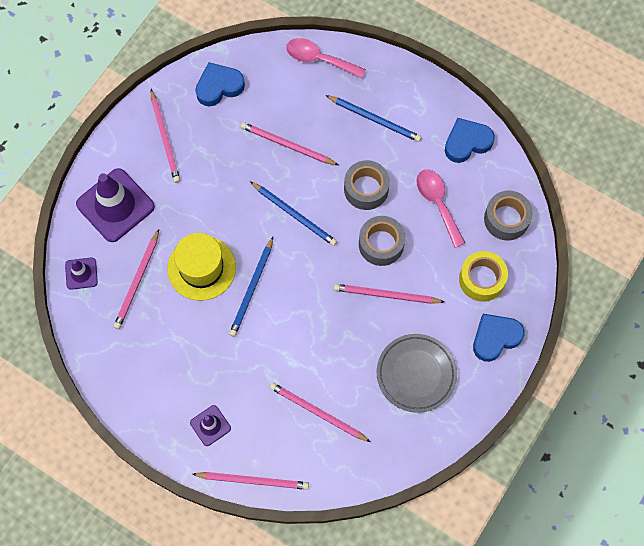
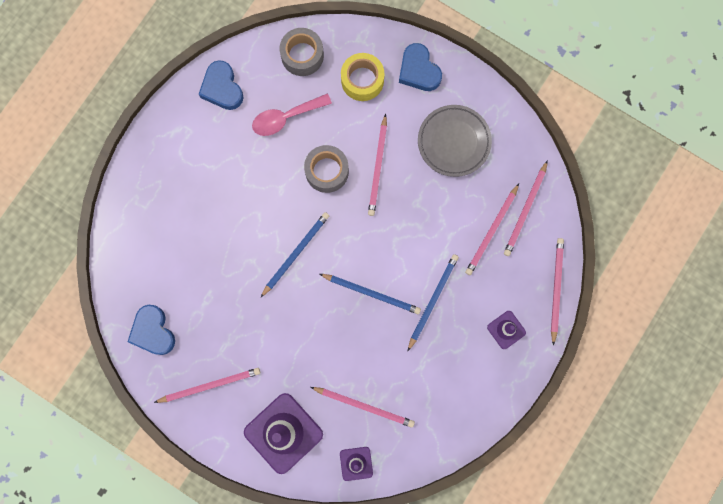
camera: 90 degrees left, 10 degrees up
yellow hat [167,233,236,301] -> none
pink pencil [241,122,338,165] -> pink pencil moved to [504,160,548,256]
pink spoon [286,38,366,79] -> none
blue pencil [325,95,422,142] -> blue pencil moved to [408,254,459,351]
grey tape [344,160,390,210] -> none

